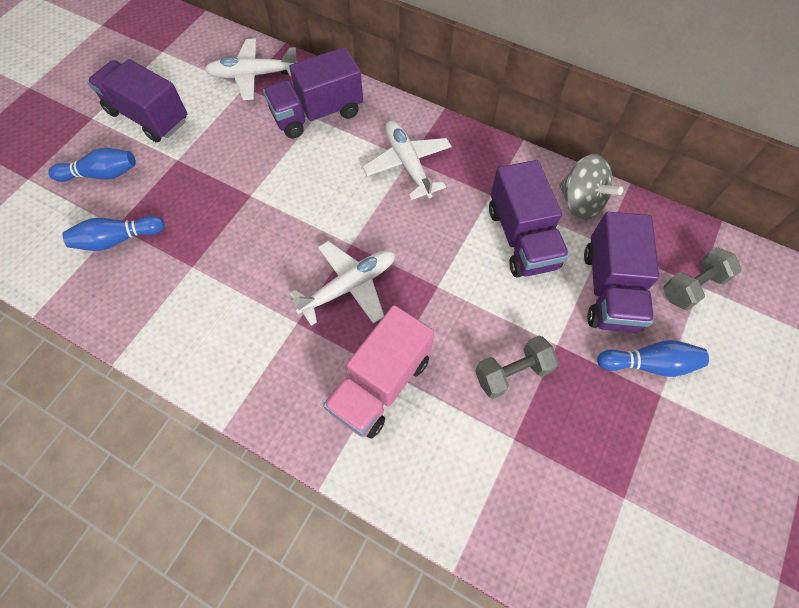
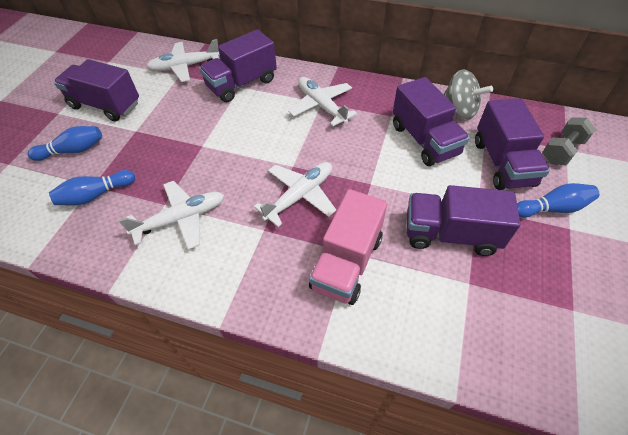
camera: 10 degrees left, 10 degrees down
grey dumbbell [475,336,559,399] -> purple truck [407,185,520,256]
none -> white plane [119,181,224,250]

